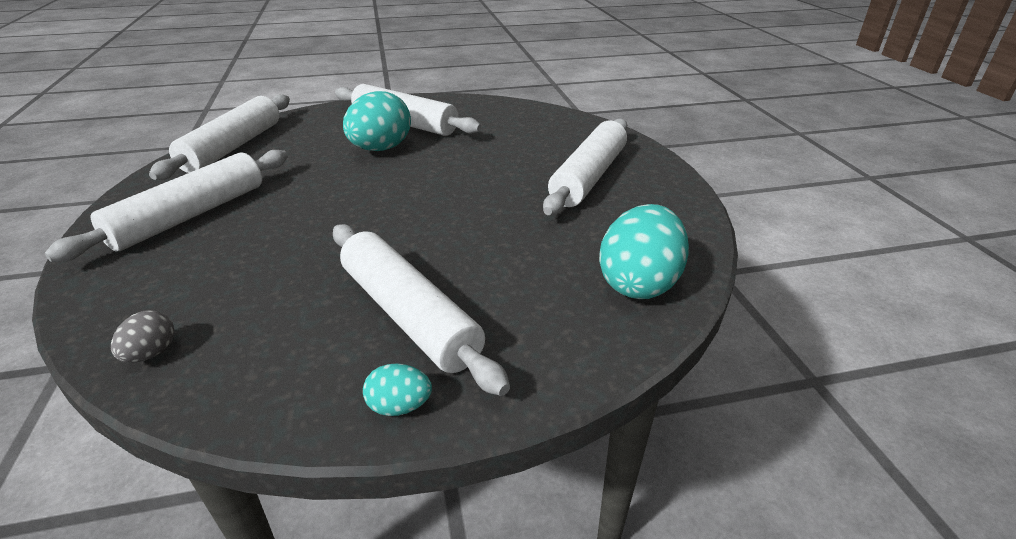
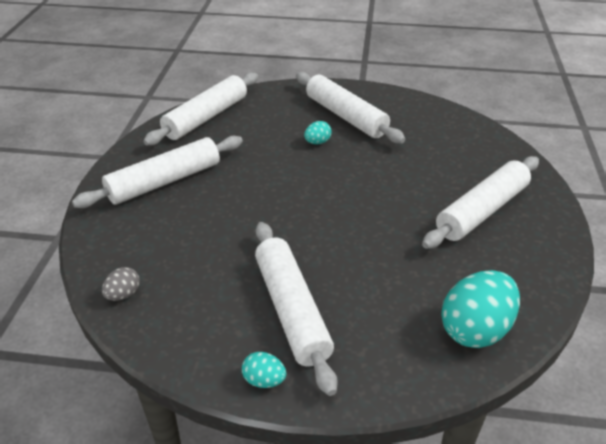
camera: 20 degrees right, 5 degrees up
turquoise egg [343,91,411,151] -> turquoise egg [304,121,332,144], size x0.48

